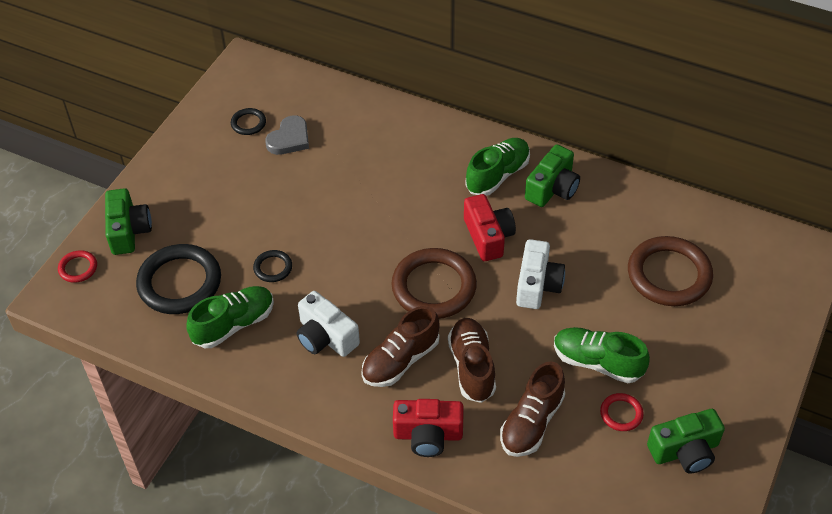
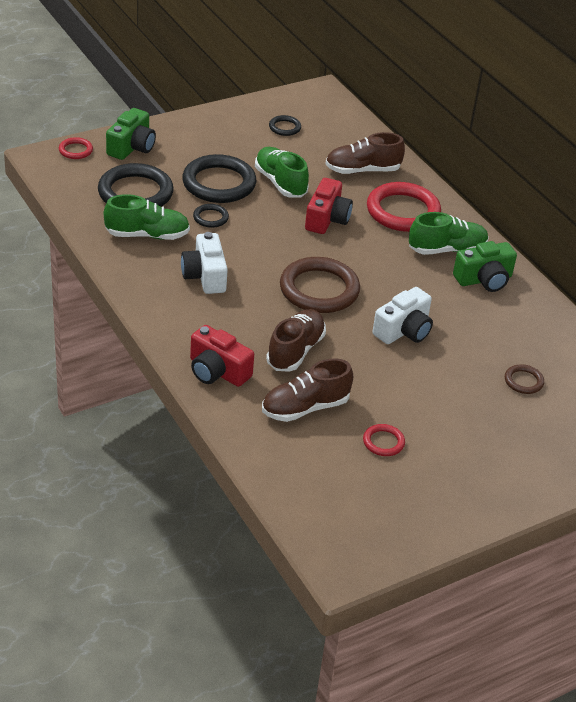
camera: 30 degrees right, 10 degrees down
grey heart [265,115,309,155] -> none
brown shoe [361,306,440,387] -> brown shoe moved to [325,132,405,174]
red camera [464,194,516,261] -> red camera moved to [305,178,353,234]
green shoe [554,327,650,383] -> green shoe moved to [255,147,309,198]
brown ring [628,236,713,306] -> brown ring [505,364,544,394], size x0.47
green camera [647,409,725,474] -> none
none -> black ring [182,154,256,203]
none -> red ring [367,182,441,232]

